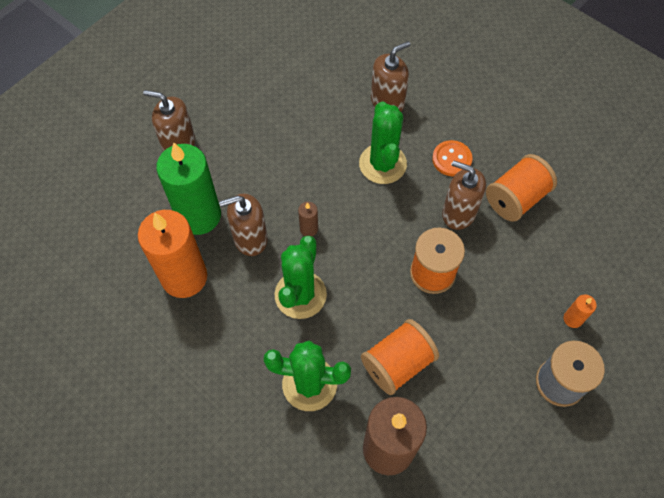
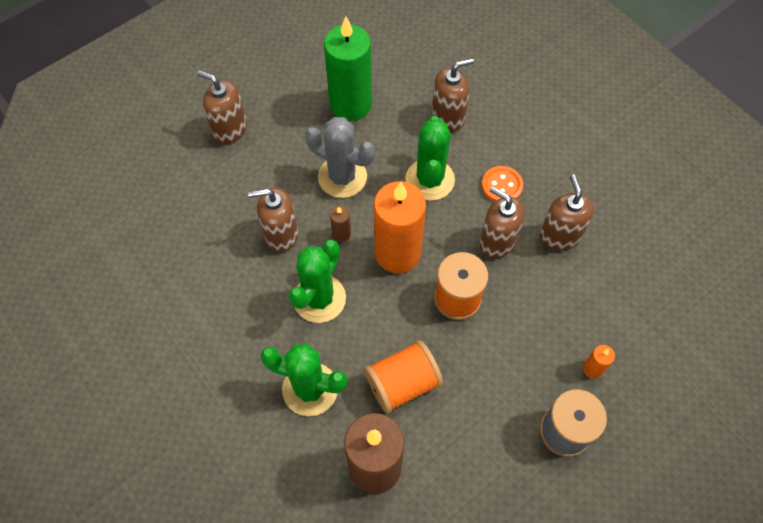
camera: 10 degrees right, 0 degrees up
orange candle [138,210,207,298] -> orange candle moved to [374,181,426,273]
green candle [156,142,221,235] -> green candle moved to [324,16,372,121]
orange spool [486,154,557,222] -> brown soap dispenser [540,174,595,251]
none -> grey cactus [305,117,375,198]

